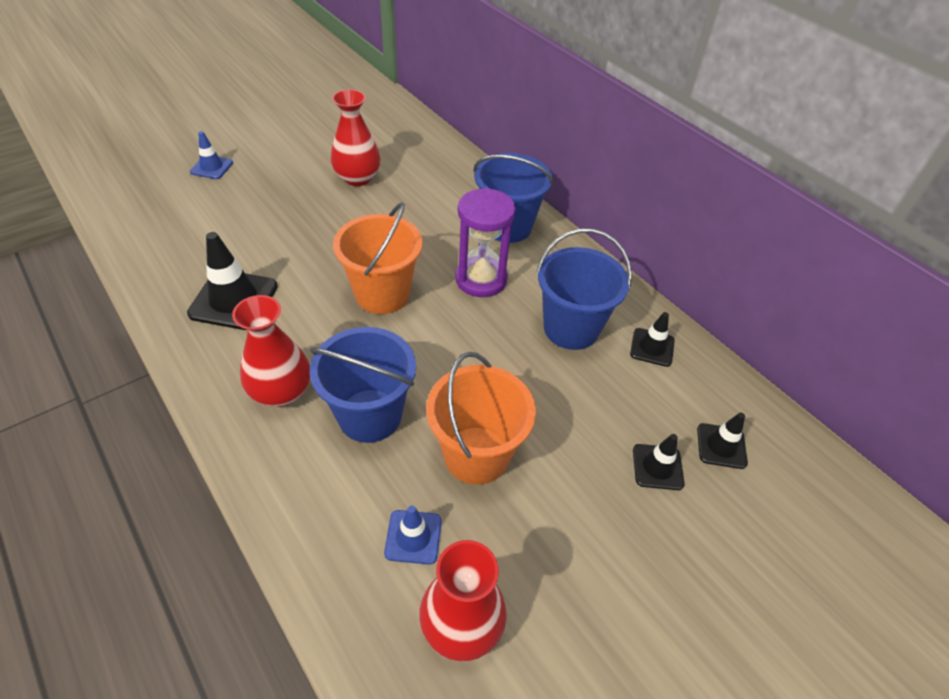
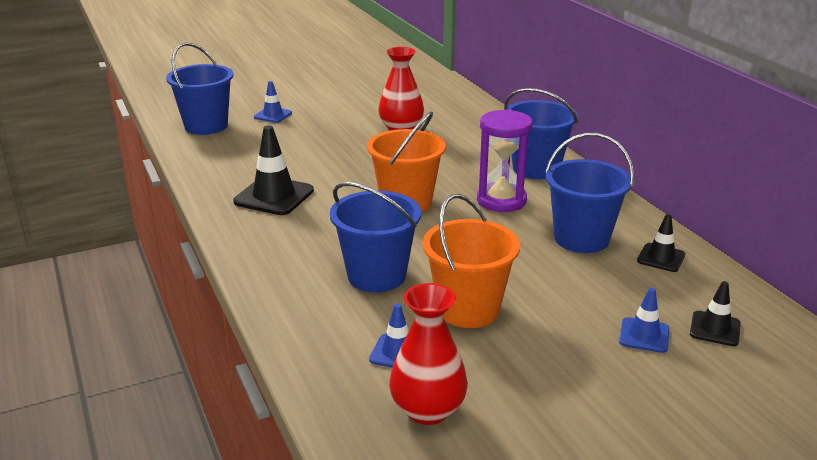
camera: 15 degrees right, 20 degrees down
red vase [232,295,310,407] -> none
black traffic cone [633,434,685,490] -> blue traffic cone [619,288,669,353]
none -> blue bucket [166,42,234,135]

